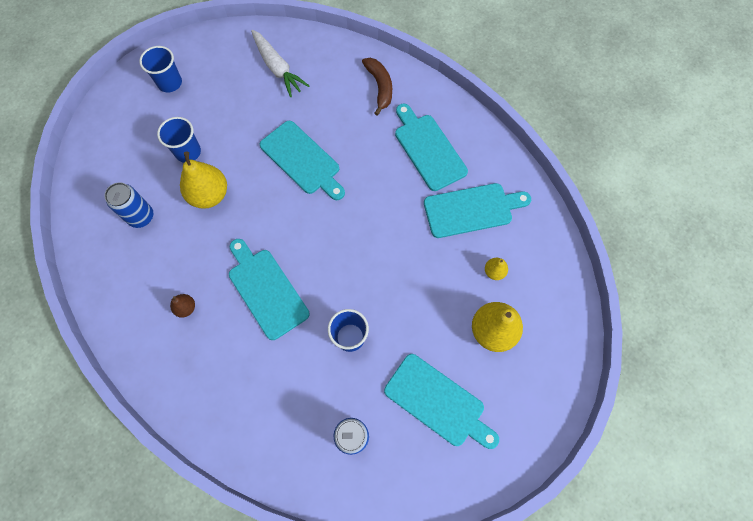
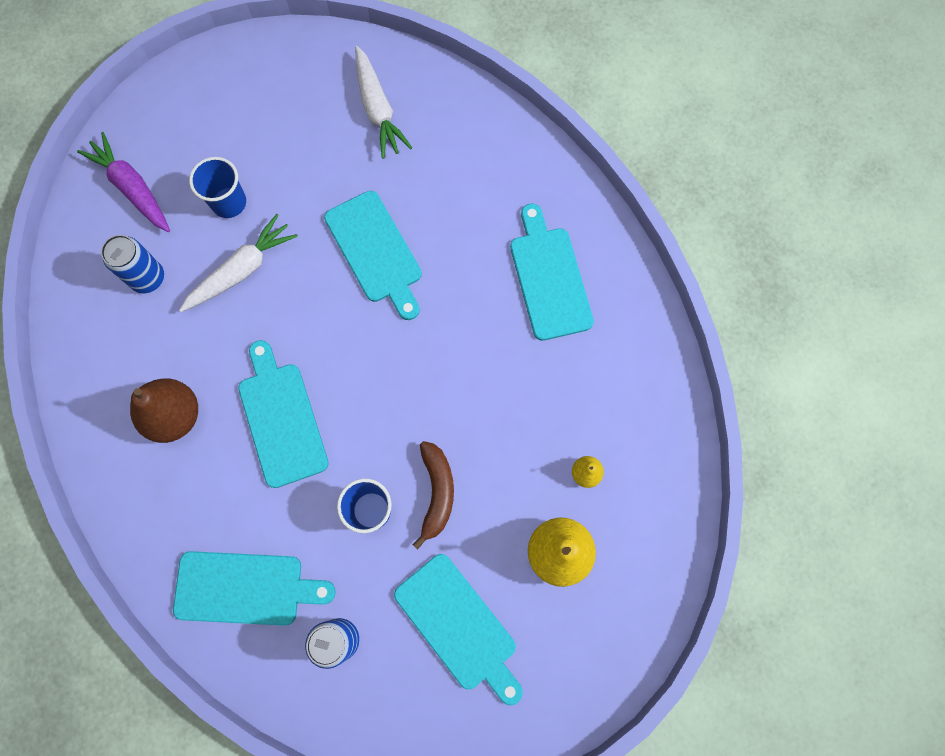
camera: 15 degrees right, 5 degrees up
blue cup [139,46,182,93] -> none
brown pear [170,294,195,318] -> brown pear [130,379,198,443], size x2.04
yellow pear [180,151,227,209] -> white carrot [179,214,298,312]
brown banana [362,58,392,116] -> brown banana moved to [412,441,454,550]
turquoise cutting board [424,183,531,238] -> turquoise cutting board moved to [173,551,336,626]
none -> purple carrot [77,132,170,232]

